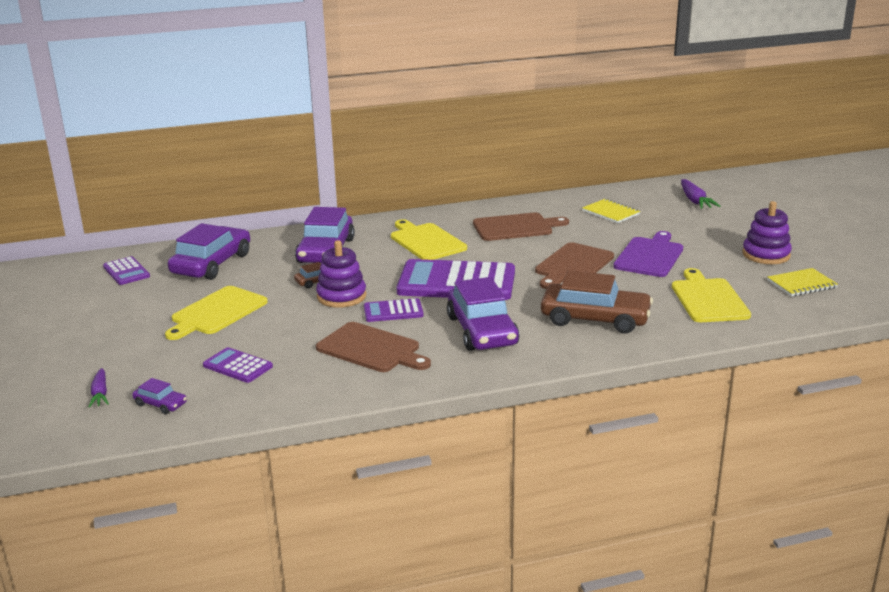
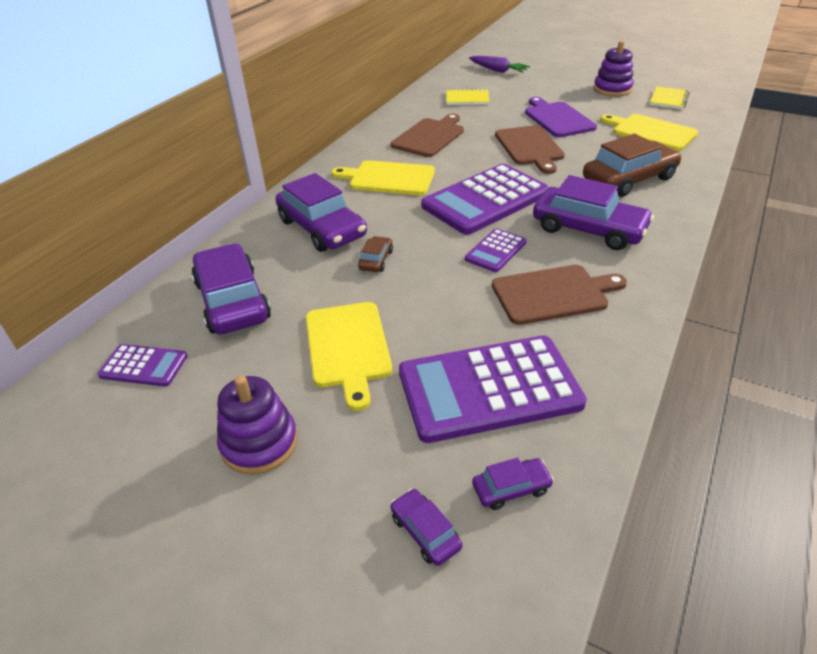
camera: 45 degrees left, 15 degrees up
purple carrot [89,368,109,408] -> purple car [391,489,463,566]
purple calculator [203,347,273,383] -> purple calculator [399,335,587,443], size x2.08
purple stacking toy [316,240,366,308] -> purple stacking toy moved to [217,375,298,474]

